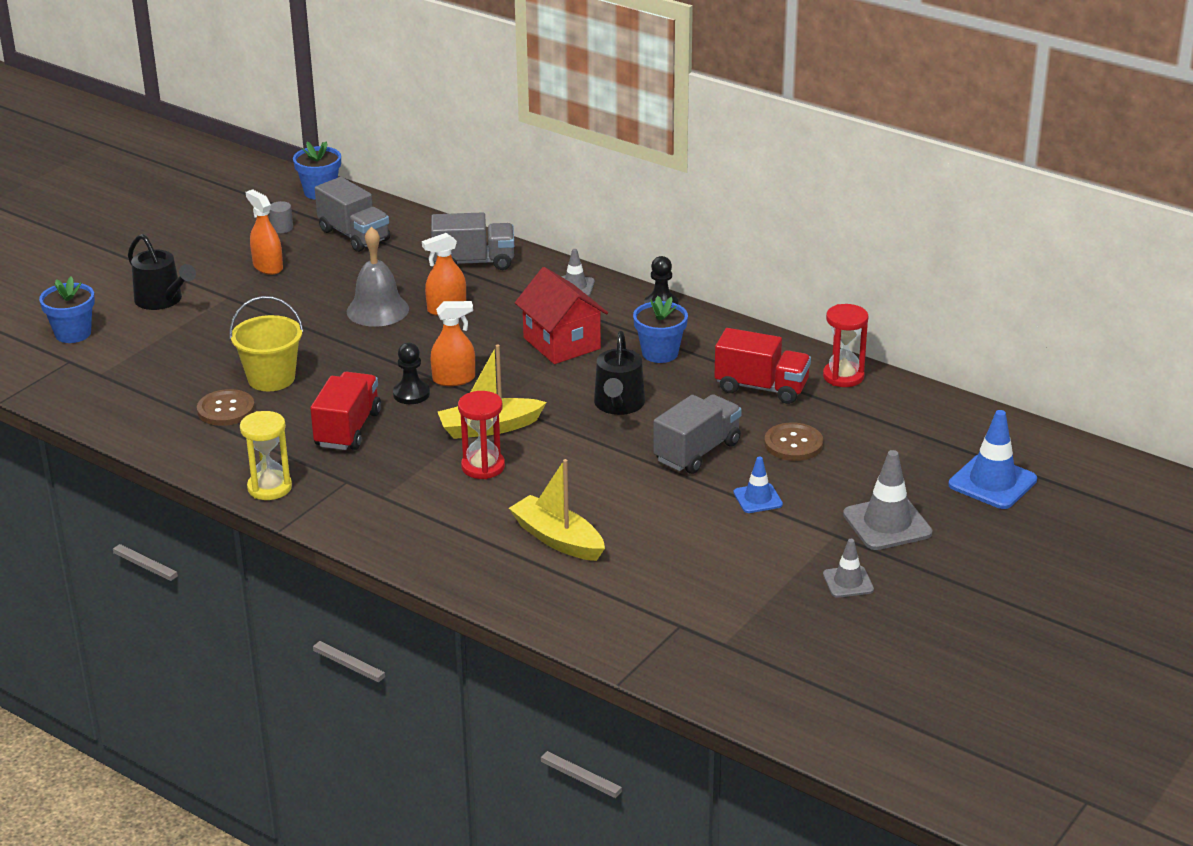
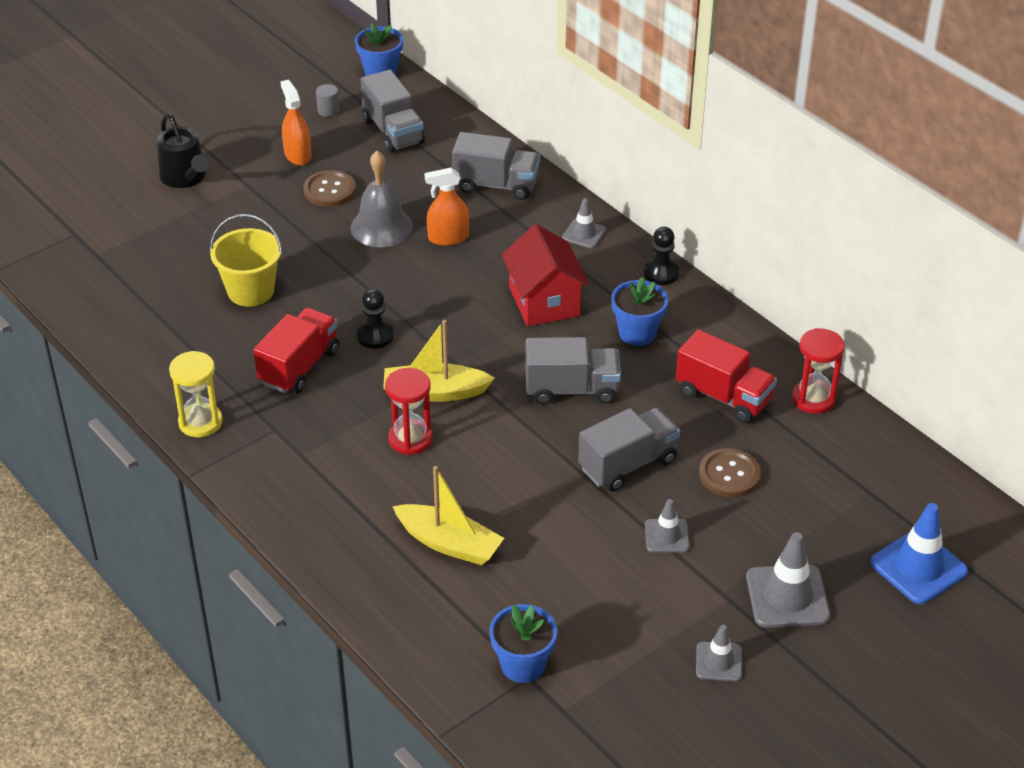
camera: 15 degrees right, 10 degrees up
blue flower pot [39,277,95,343] -> blue flower pot moved to [489,604,557,683]
brown button [197,389,255,426] -> brown button moved to [303,170,356,207]
orange spray bottle [431,301,475,386] -> none
yellow boat [509,459,605,561] -> yellow boat turned 150 degrees clockwise [392,466,504,565]
black watering can [594,331,645,415] -> grey truck [525,337,621,405]
blue traffic cone [734,456,783,513] -> grey traffic cone [645,499,689,553]

